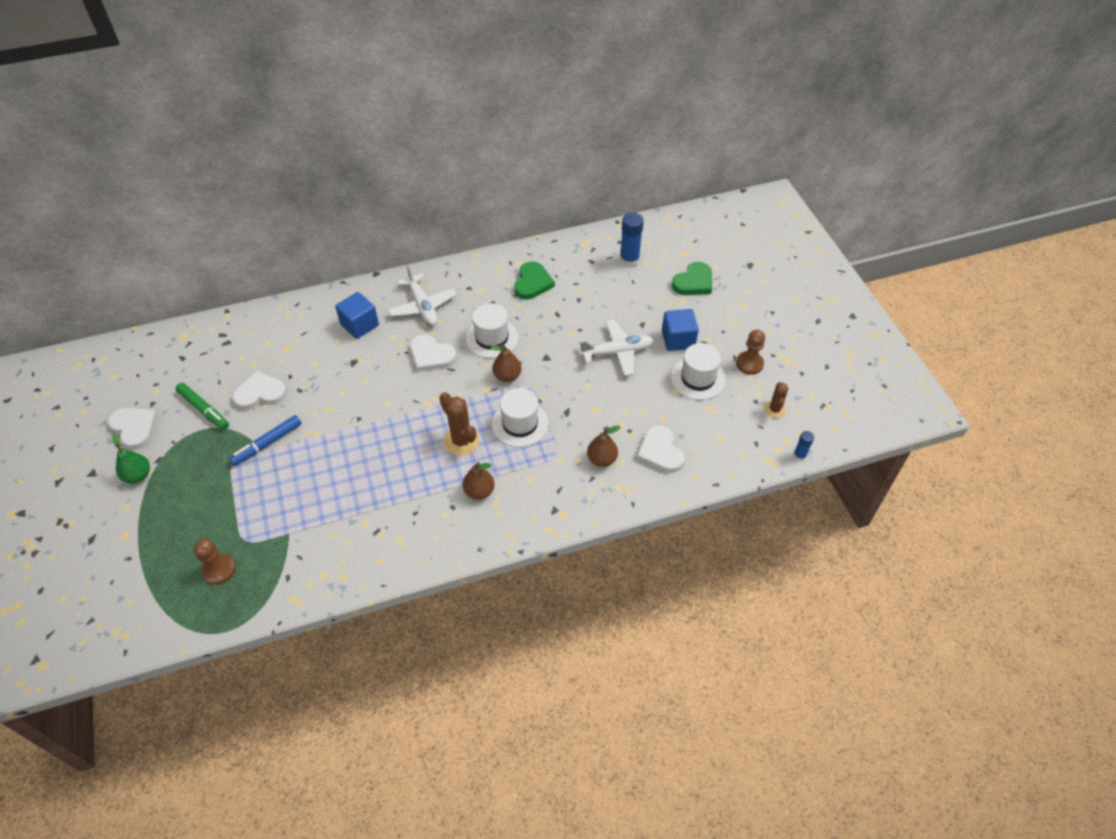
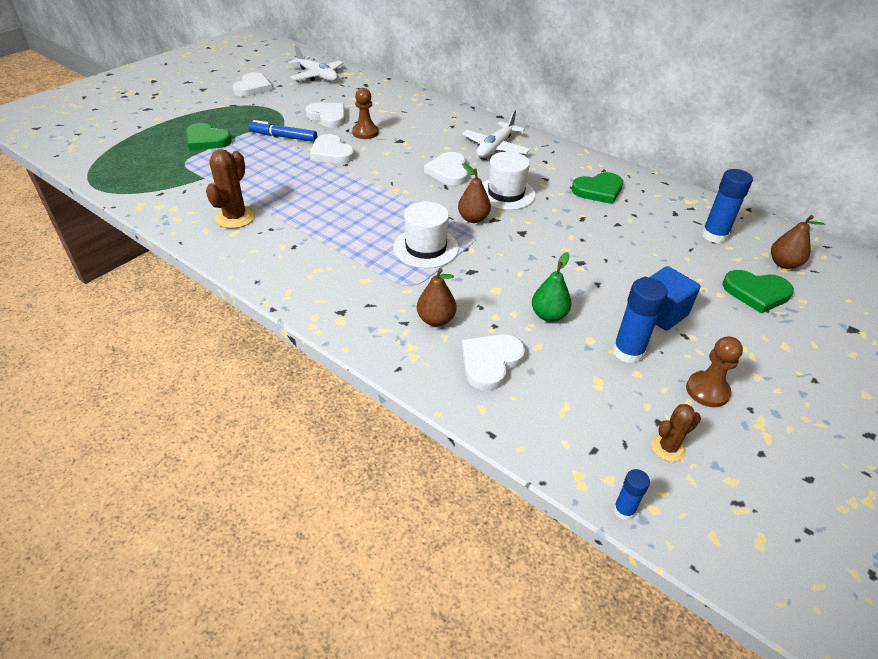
camera: 55 degrees right, 10 degrees down
green pear [112,433,150,483] -> green pear moved to [532,252,571,322]
green marker [176,383,229,430] -> none
brown pawn [194,538,235,585] -> brown pawn moved to [352,88,379,139]
blue cube [335,292,379,339] -> none
brown cactus [439,392,479,455] -> brown cactus moved to [206,150,255,228]
brown pear [463,462,495,500] -> brown pear moved to [771,215,825,269]
white plane [579,320,654,376] -> white plane moved to [288,45,344,81]
white hat [671,343,726,400] -> blue glue stick [613,278,668,364]
none -> green heart [186,123,232,150]
none -> white heart [309,134,354,164]

